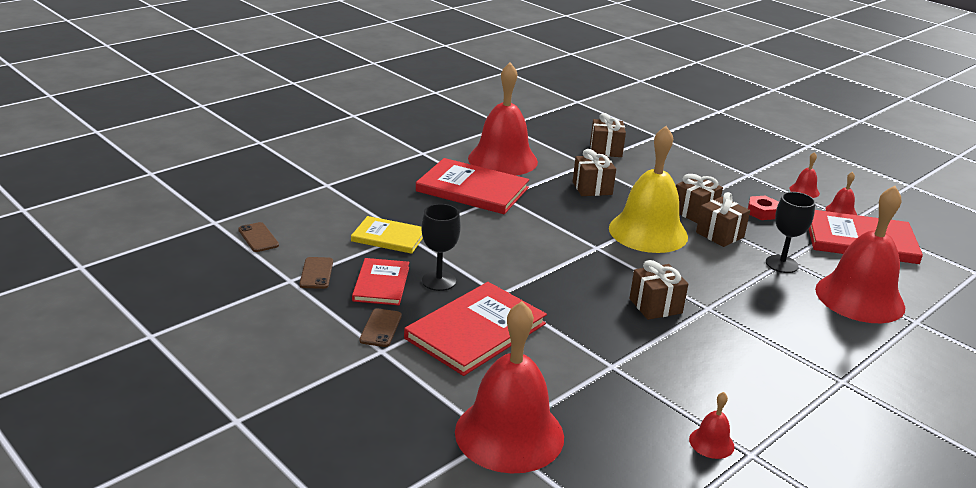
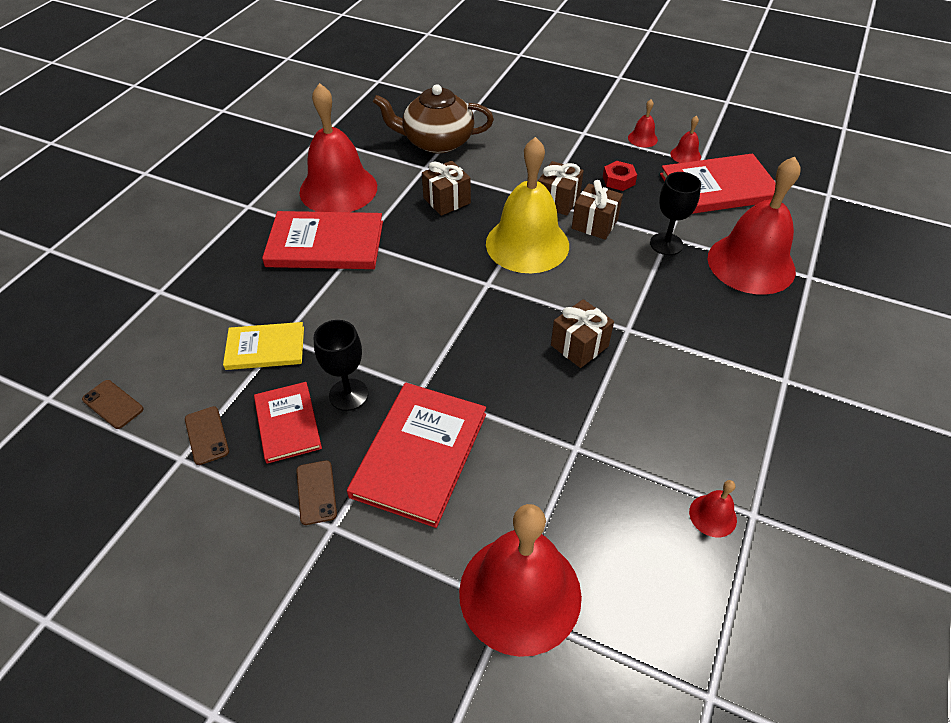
camera: 20 degrees left, 20 degrees up
brown gift [590,113,626,157] -> brown teapot [373,84,494,153]

